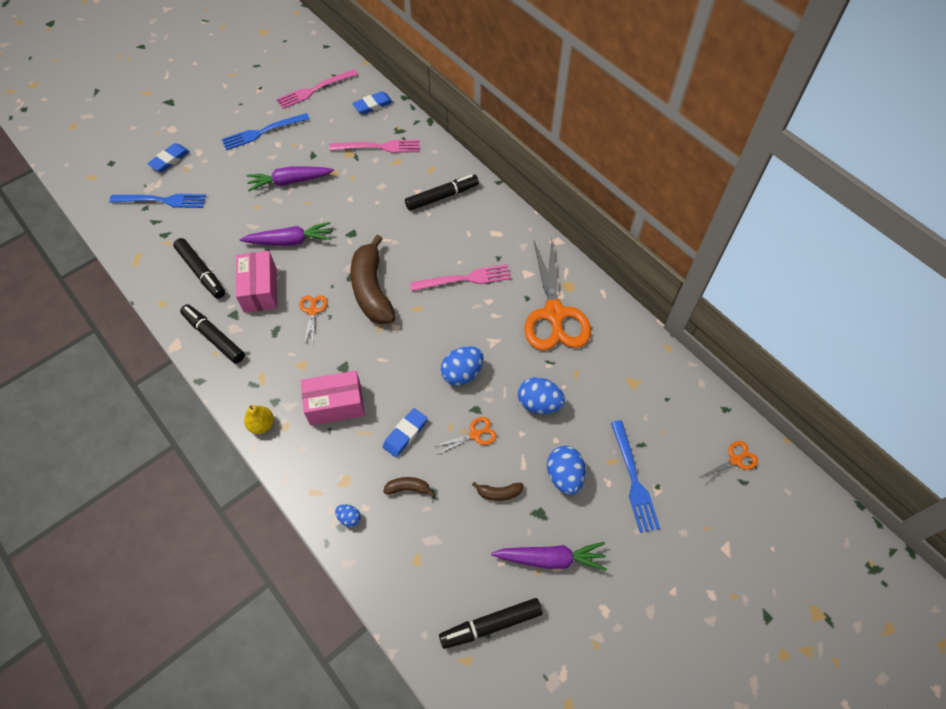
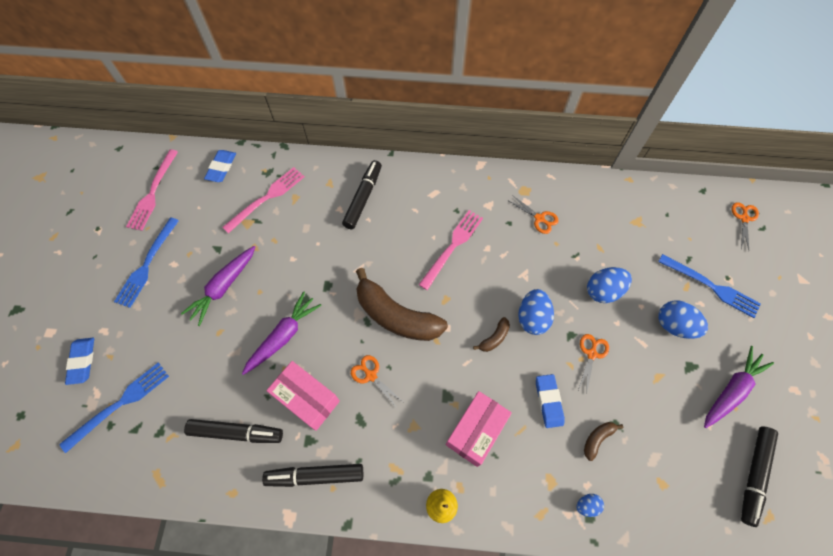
camera: 45 degrees left, 5 degrees up
brown banana [472,482,523,501] -> brown banana moved to [473,317,510,352]
orange scissors [524,240,591,350] -> orange scissors [507,195,559,234], size x0.43

